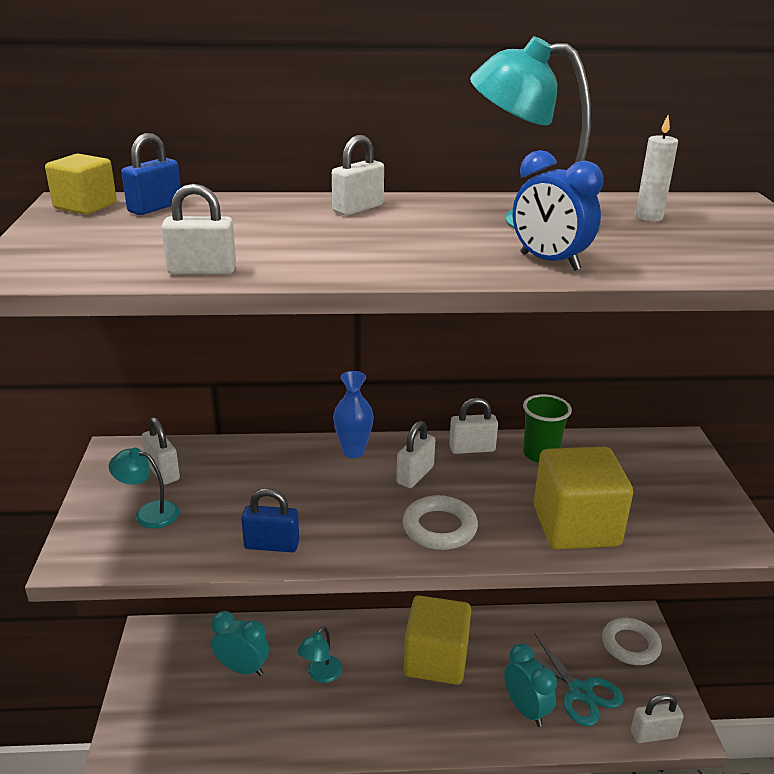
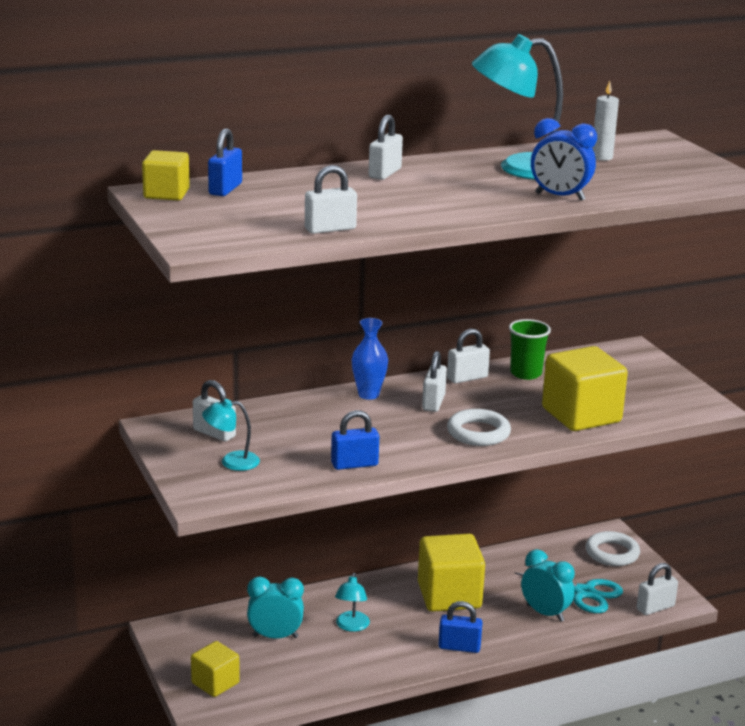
camera: 20 degrees left, 5 degrees down
none -> yellow cube [191,641,240,697]
none -> blue padlock [438,601,483,653]

